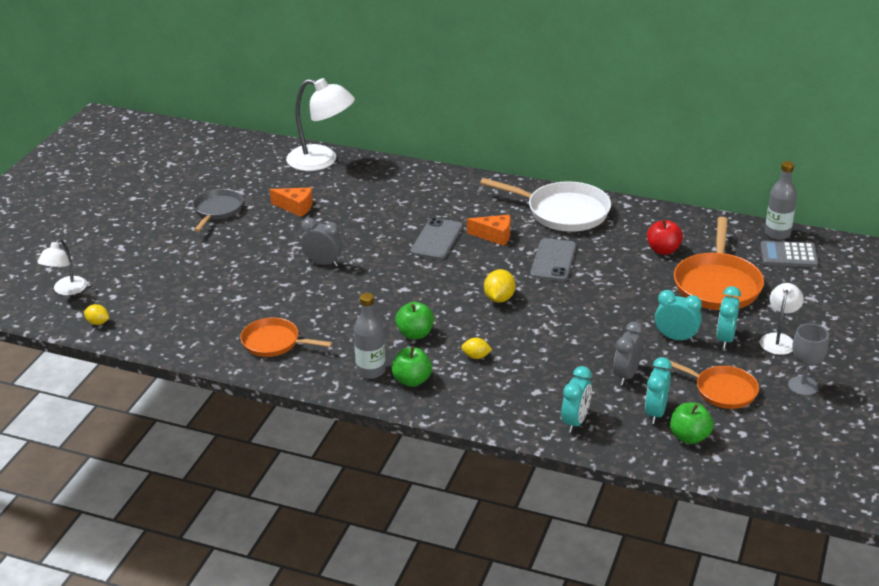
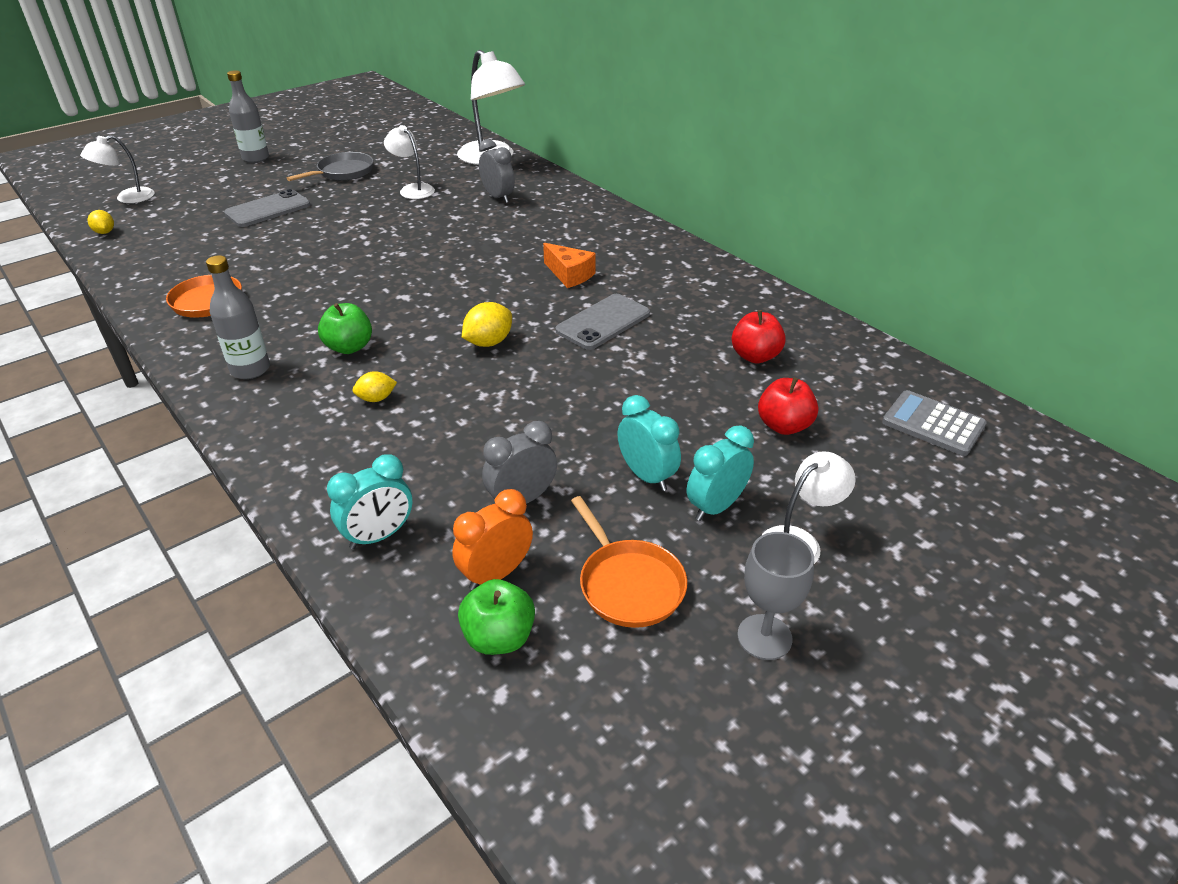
camera: 30 degrees right, 5 degrees up
orange cheese [270,187,313,217] -> white lamp [384,125,435,199]
grey clock [301,218,343,267] -> grey clock moved to [479,139,515,203]
green apple [392,347,432,387] -> none
grey phone [410,218,463,260] -> grey phone moved to [224,189,310,227]
yellow lemon [461,338,492,359] -> yellow lemon turned 60 degrees counterclockwise [352,371,397,402]
white pan [480,178,611,232] -> none
turquoise clock [645,357,672,424] -> orange clock [452,489,533,590]
orange pan [674,217,764,310] -> red apple [758,377,818,435]
grey bottle [765,161,797,240] -> grey bottle moved to [227,70,269,163]

